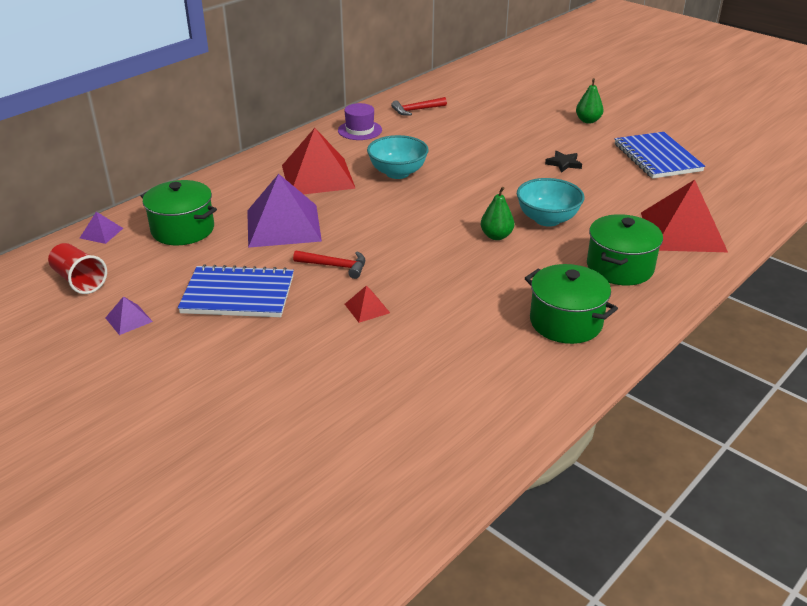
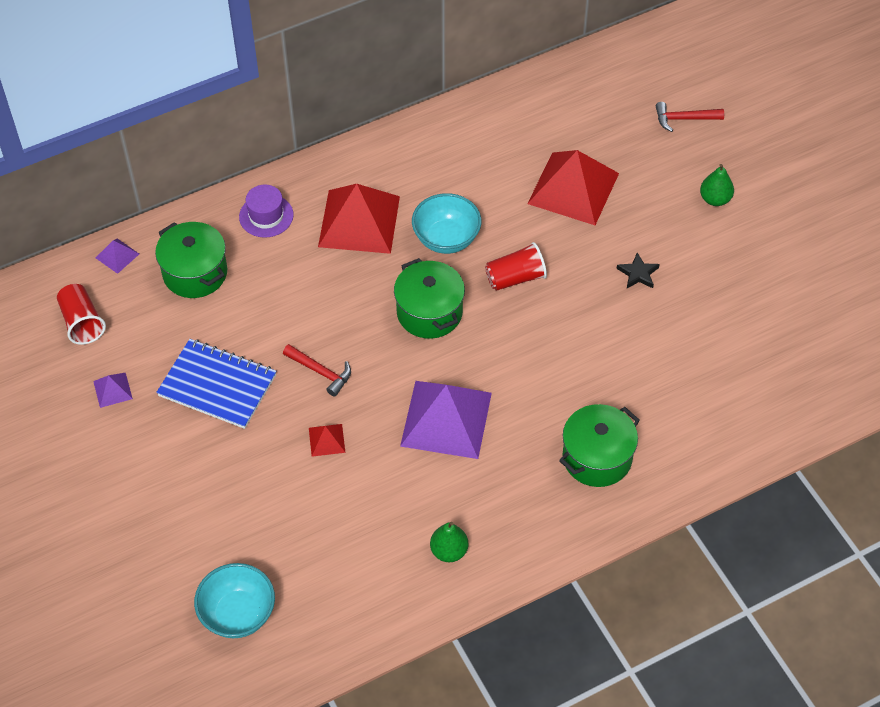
camera: 20 degrees right, 20 degrees up
purple pyramid [247,174,322,248] -> purple pyramid moved to [400,381,492,459]
purple hat [338,103,382,140] -> purple hat moved to [239,185,294,238]
red hammer [391,97,447,116] -> red hammer moved to [656,102,724,132]
green pear [481,187,514,240] -> green pear moved to [430,522,468,562]
turquoise bowl [517,178,584,227] -> turquoise bowl moved to [194,563,275,638]
green pot [525,264,618,344] -> green pot moved to [394,258,465,339]
blue notebook [615,132,705,179] -> none
red pyramid [641,180,728,252] -> red pyramid moved to [527,150,619,225]
none -> red cup [485,242,547,291]

